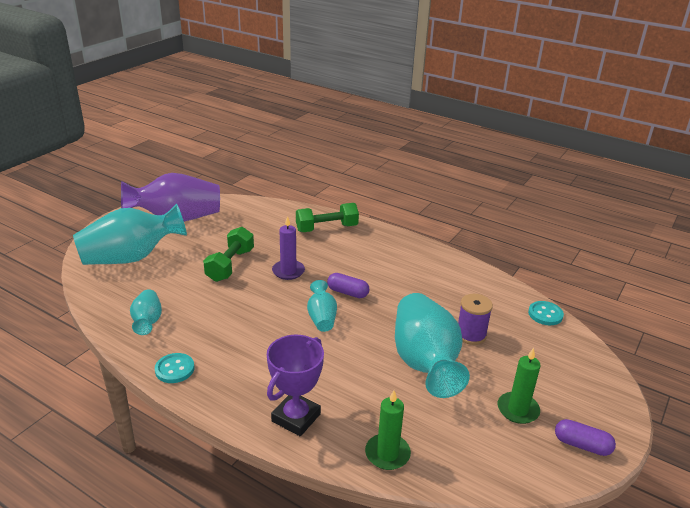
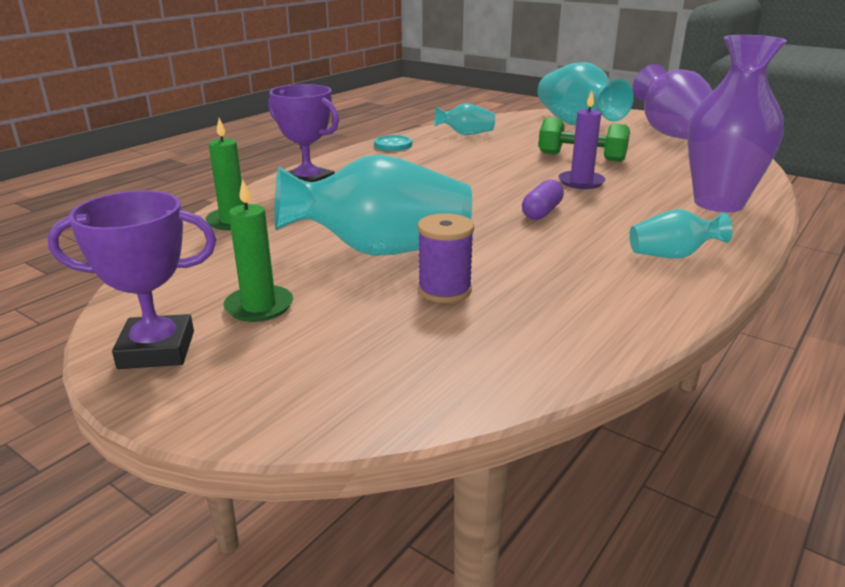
camera: 95 degrees right, 5 degrees down
green dumbbell [296,203,359,232] -> purple vase [687,35,787,212]
turquoise vase [307,280,337,332] -> turquoise vase moved to [629,209,733,258]
turquoise button [528,301,564,325] -> none
purple capsule [555,419,616,456] -> purple trophy [47,191,216,369]

